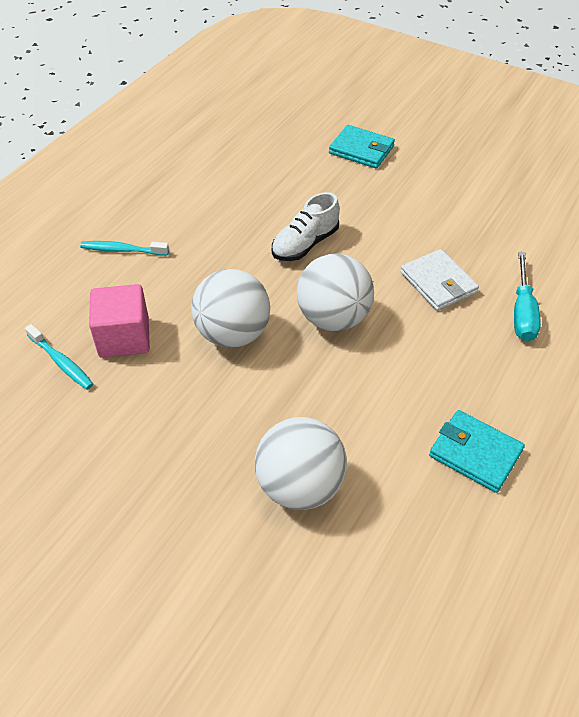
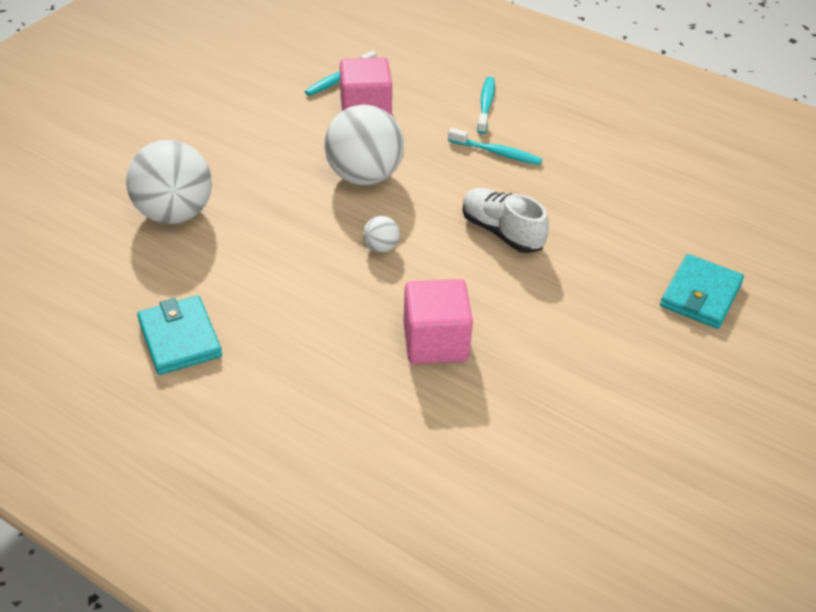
camera: 90 degrees right, 5 degrees down
white ball [297,254,374,331] -> white ball [363,216,400,253], size x0.44
white wallet [400,249,479,311] -> pink cube [404,279,473,364]
turquoise wallet [429,410,525,493] -> turquoise wallet turned 60 degrees counterclockwise [137,295,222,375]
turquoise screwdriver [514,252,541,341] -> none
none -> turquoise toothbrush [448,128,542,165]

